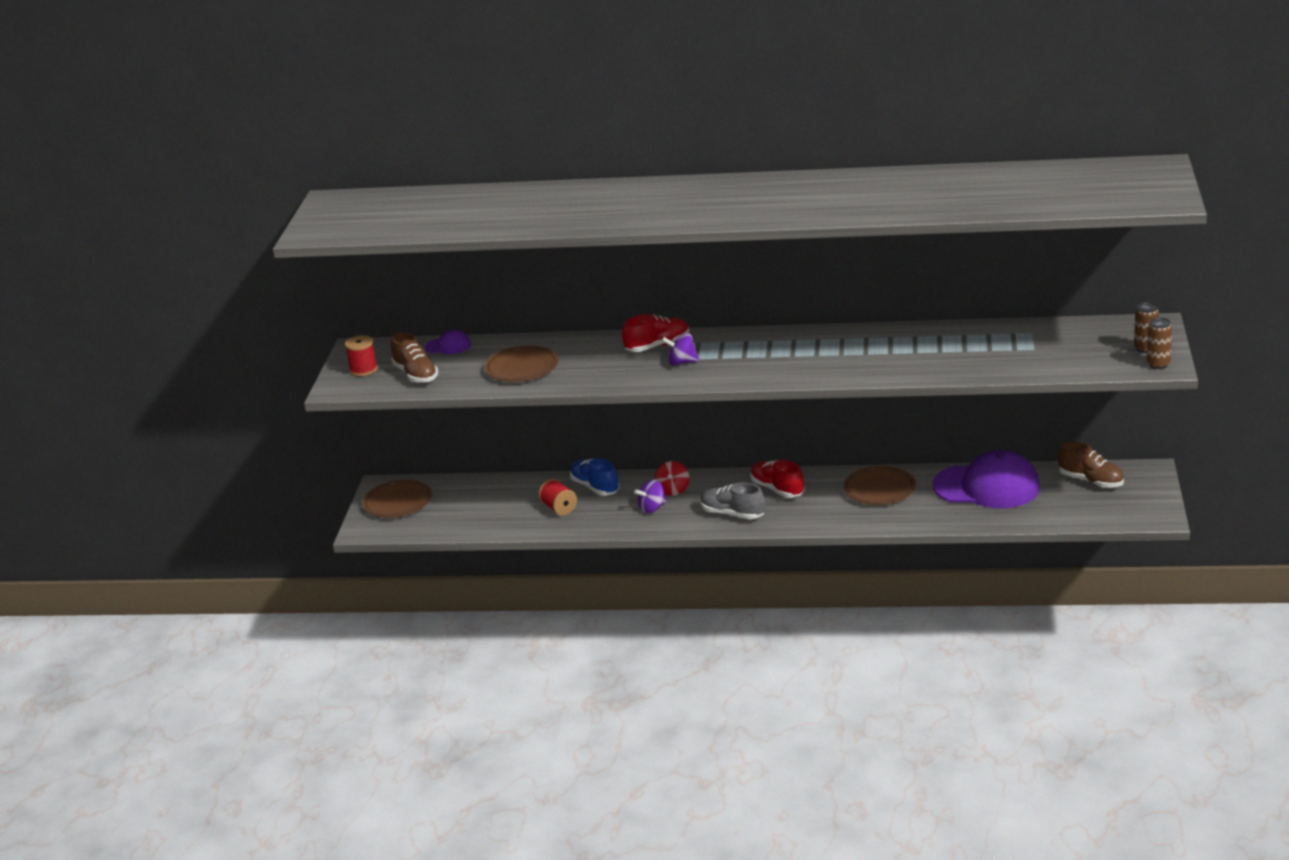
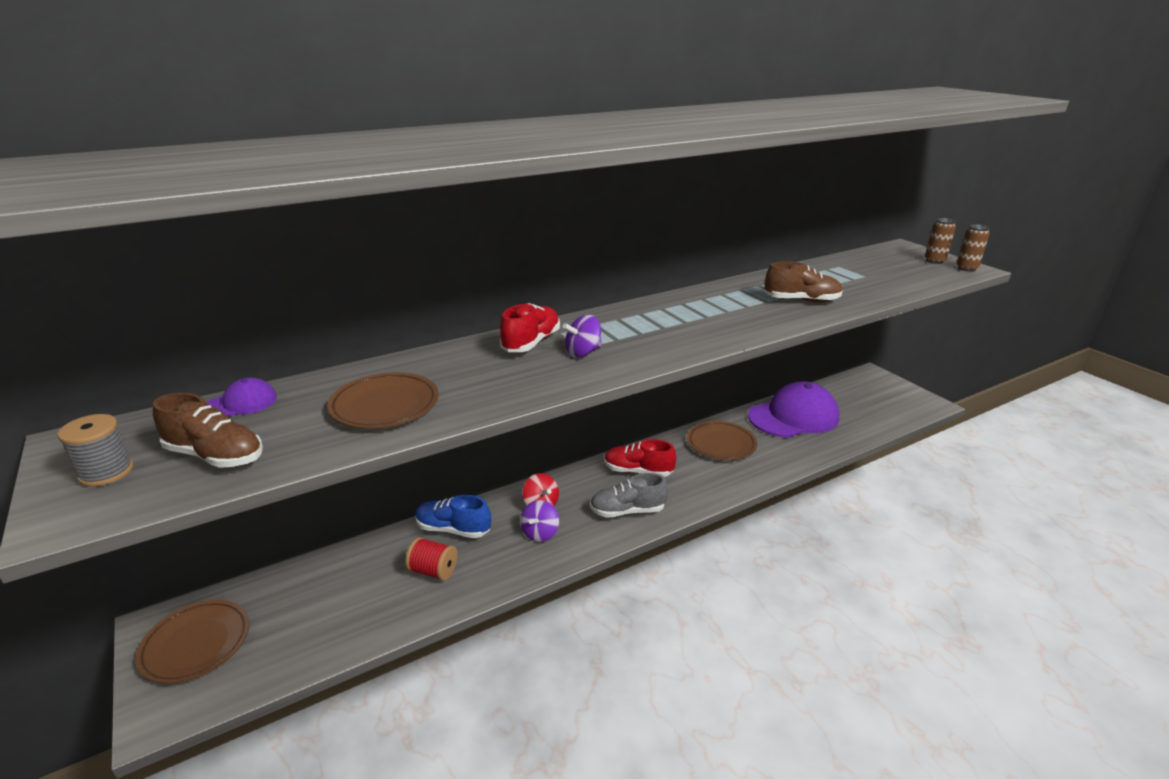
camera: 40 degrees left, 0 degrees up
red spool [345,335,378,376] -> grey spool [57,414,134,487]
brown shoe [1058,441,1124,488] -> brown shoe moved to [765,261,843,302]

